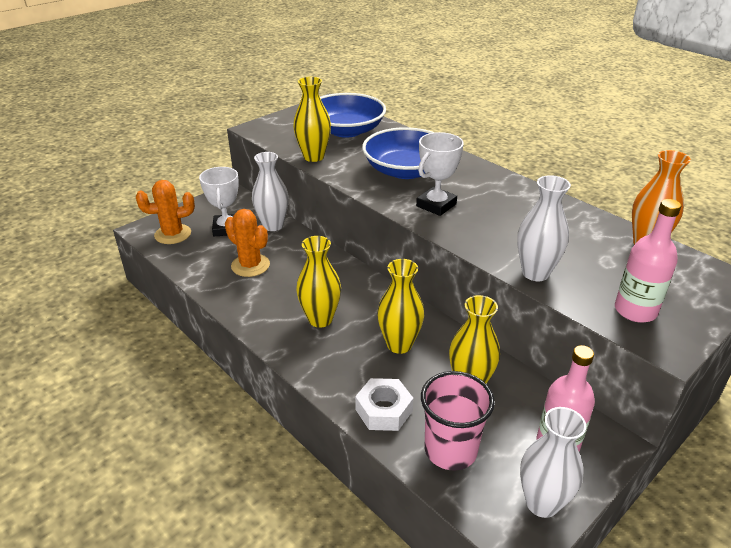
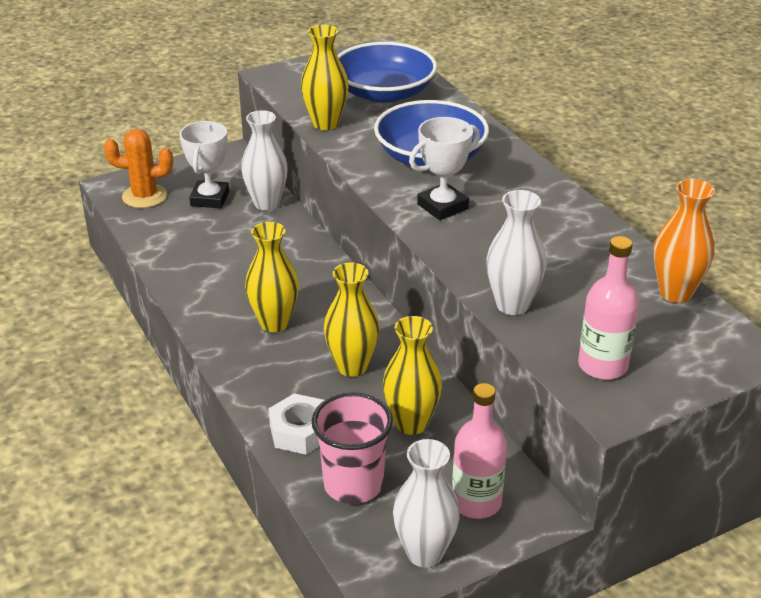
camera: 15 degrees right, 0 degrees up
orange cactus [225,209,270,277] -> none

